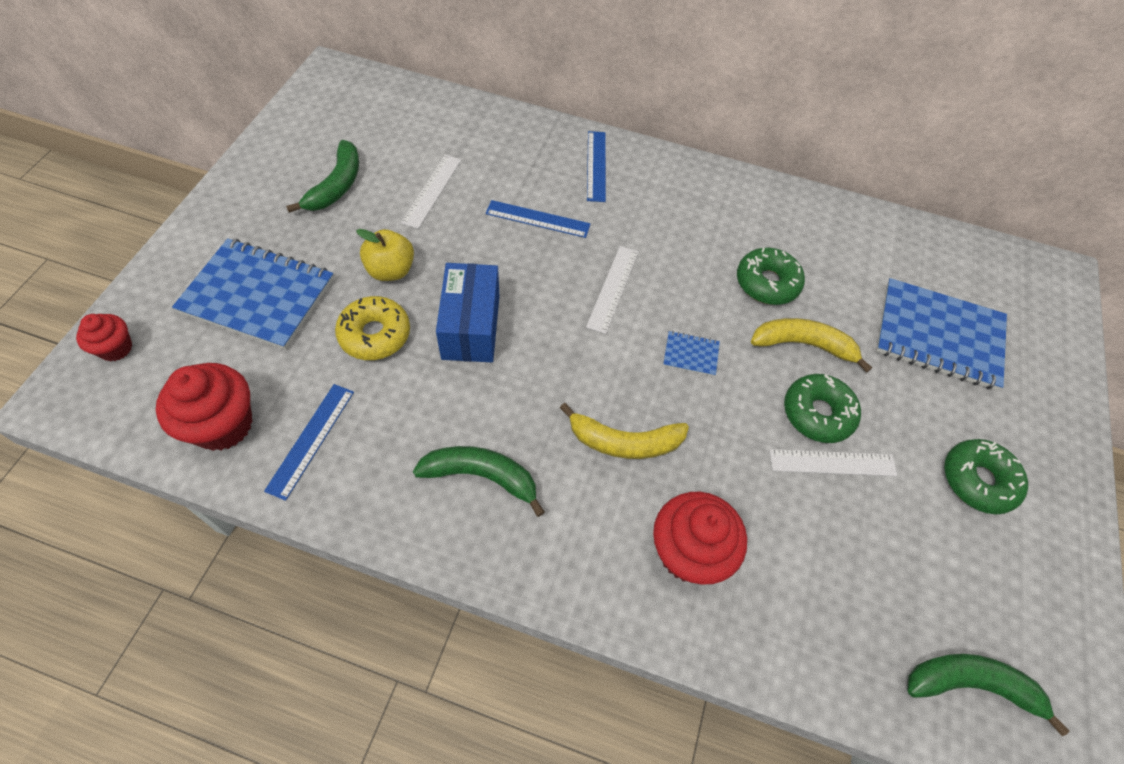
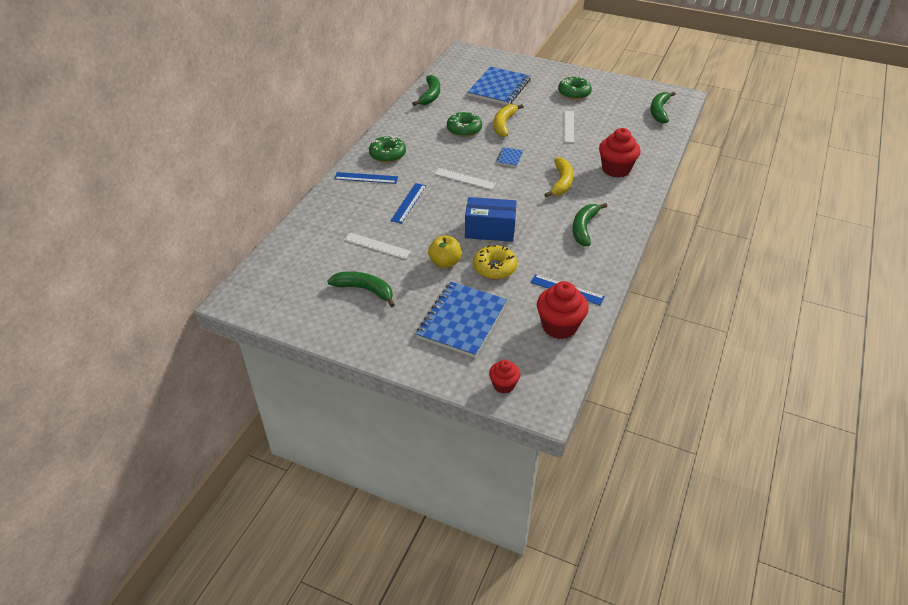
camera: 80 degrees left, 15 degrees down
green donut [784,374,861,443] -> green donut moved to [369,136,406,163]
none -> green banana [412,75,440,106]

